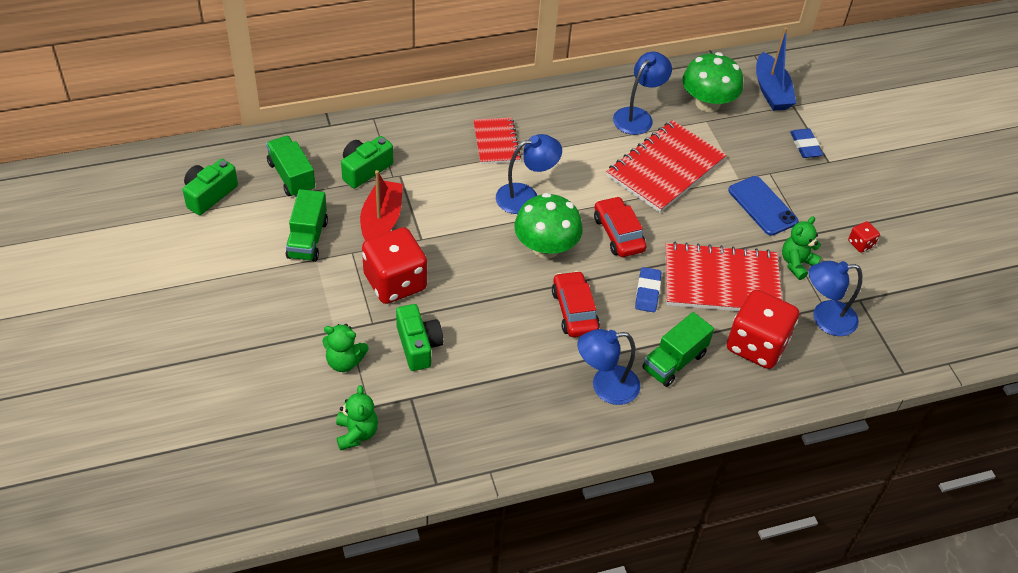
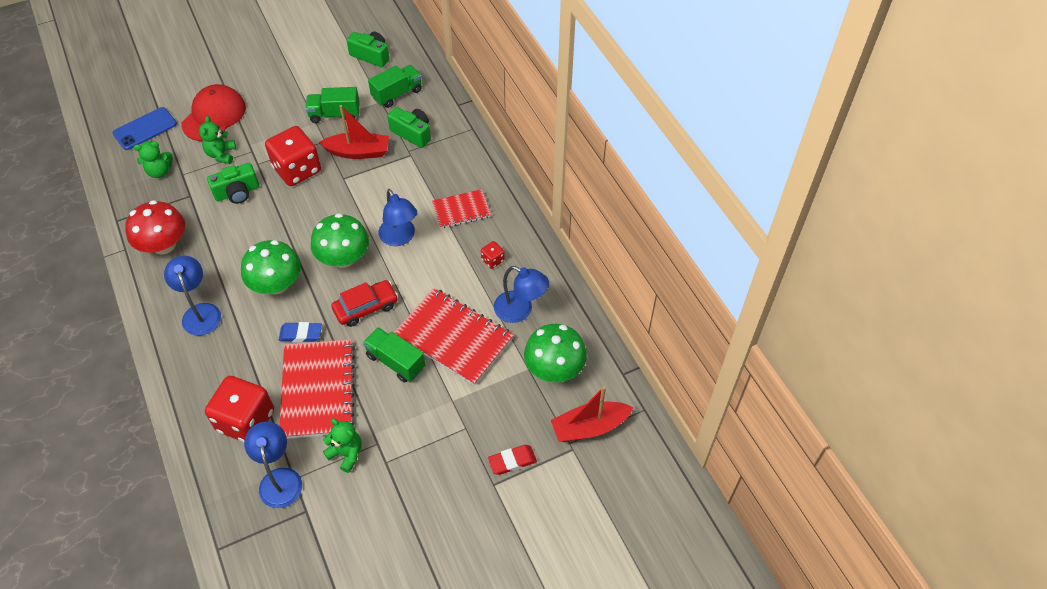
camera: 85 degrees right, 5 degrees up
red car [552,271,600,337] -> green mushroom [241,240,301,295]
green truck [642,312,714,387] -> green truck moved to [363,327,425,383]
blue phone [728,176,798,236] -> blue phone moved to [113,107,177,150]
blue boat [756,27,796,111] -> red boat [551,386,634,442]
blue eraser [790,129,823,158] -> red eraser [488,445,537,475]
red dice [848,221,880,253] -> red dice moved to [481,241,505,269]
none -> red mushroom [125,200,185,255]
none -> red cap [182,84,246,141]

